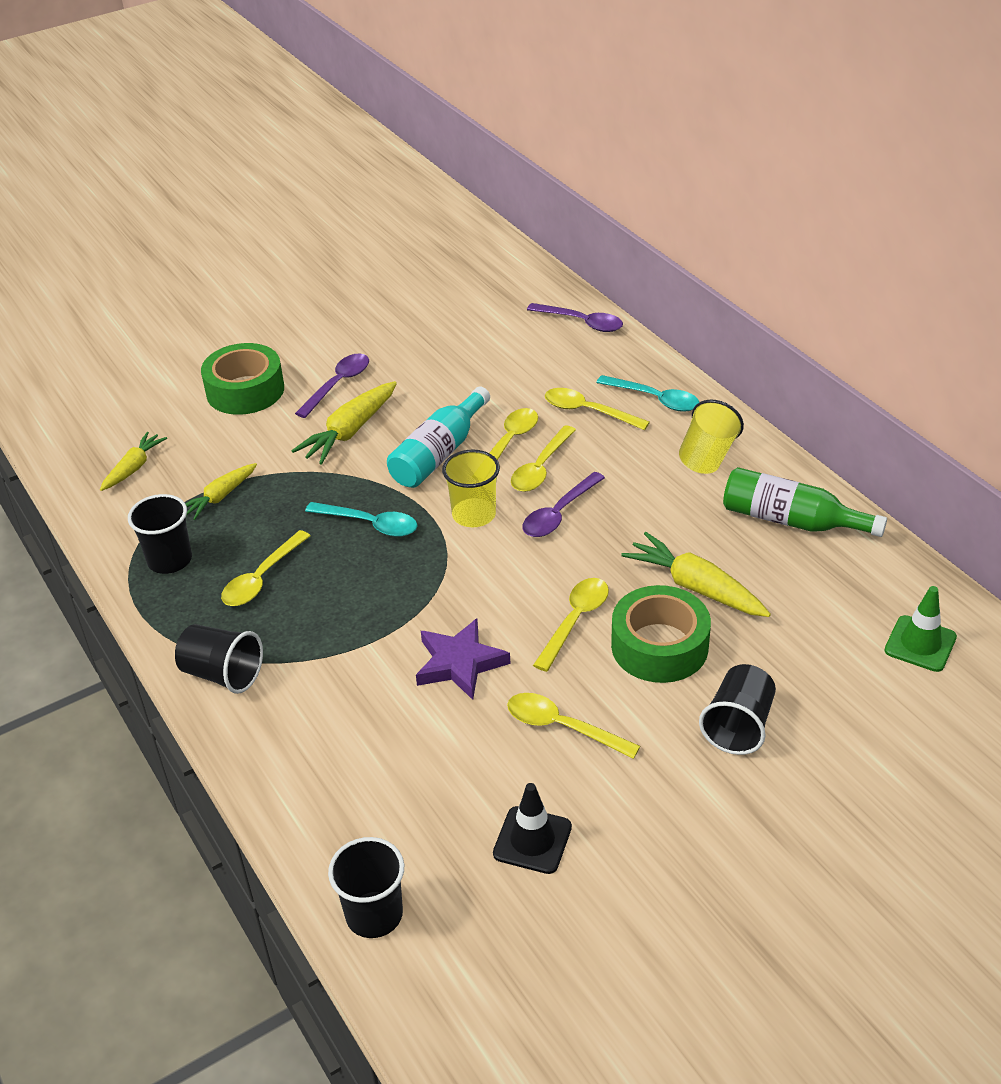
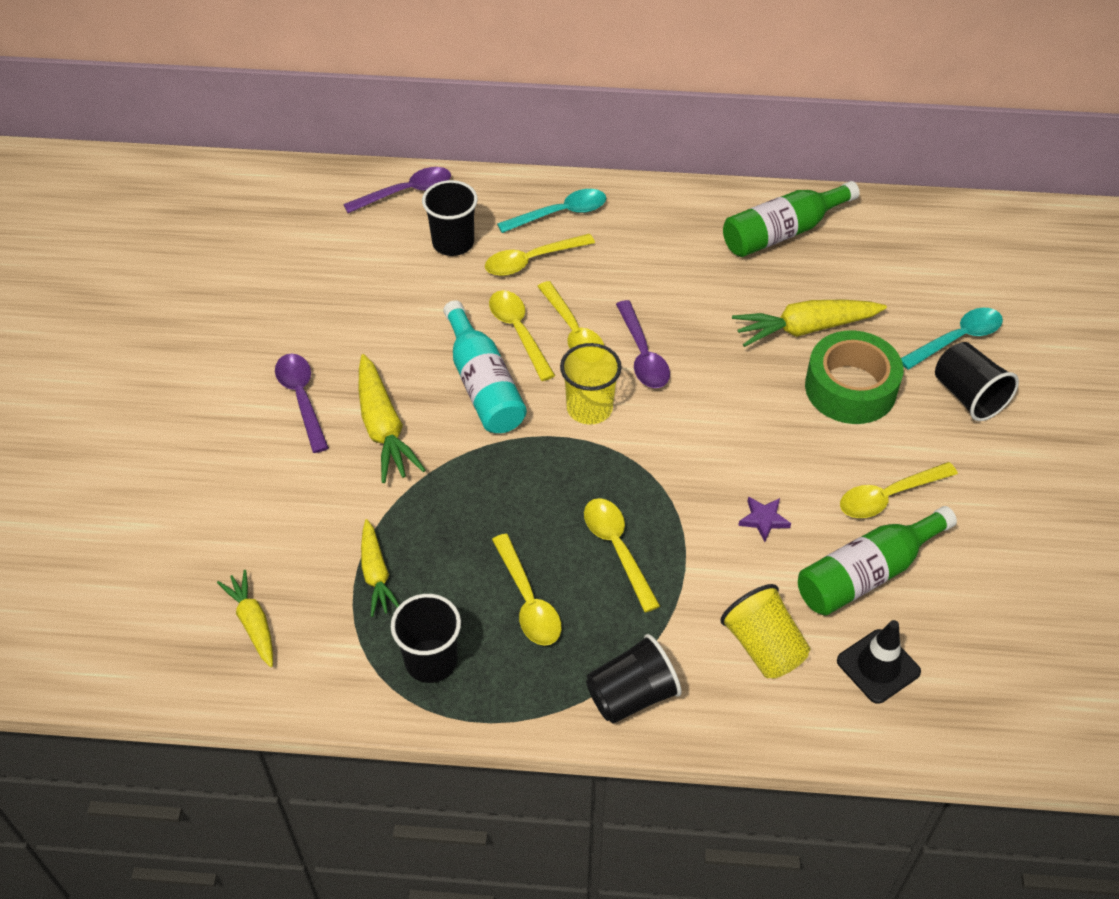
camera: 55 degrees left, 10 degrees up
green tape [201,343,284,415] -> none
turquoise spoon [305,502,418,537] -> turquoise spoon moved to [901,308,1003,370]
black cup [328,837,404,938] -> black cup moved to [422,180,478,256]
purple star [416,618,510,700] -> purple star [738,497,791,542], size x0.53
black traffic cone [493,783,572,874] -> black traffic cone moved to [837,620,921,704]
yellow spoon [533,578,609,672] -> yellow spoon moved to [584,498,660,612]
yellow cup [679,400,744,474] -> yellow cup moved to [720,584,810,679]
green traffic cone [884,586,957,672] -> none
none -> green bottle [798,506,957,615]

